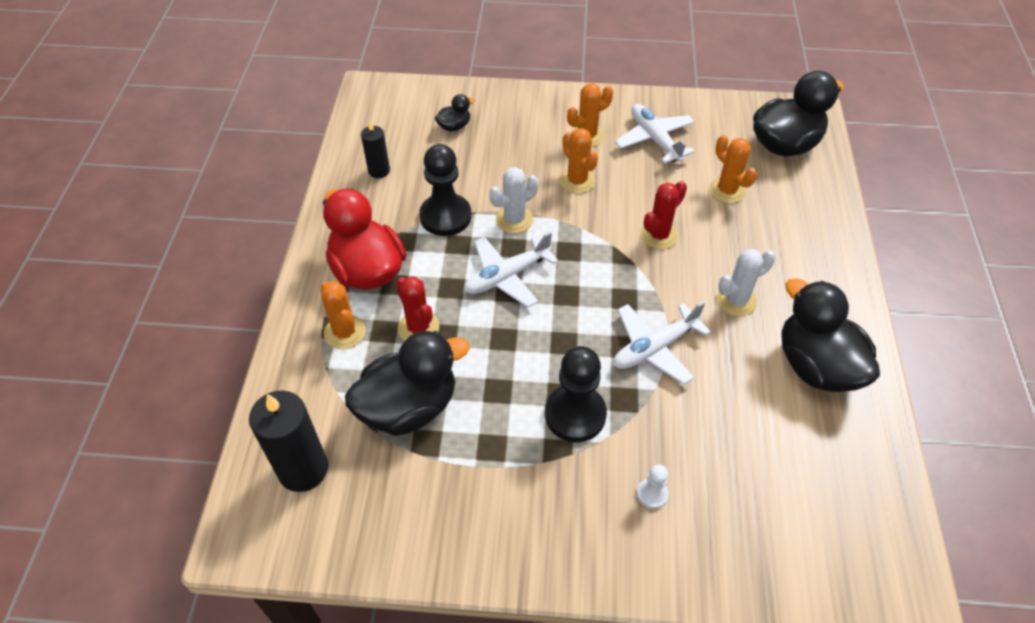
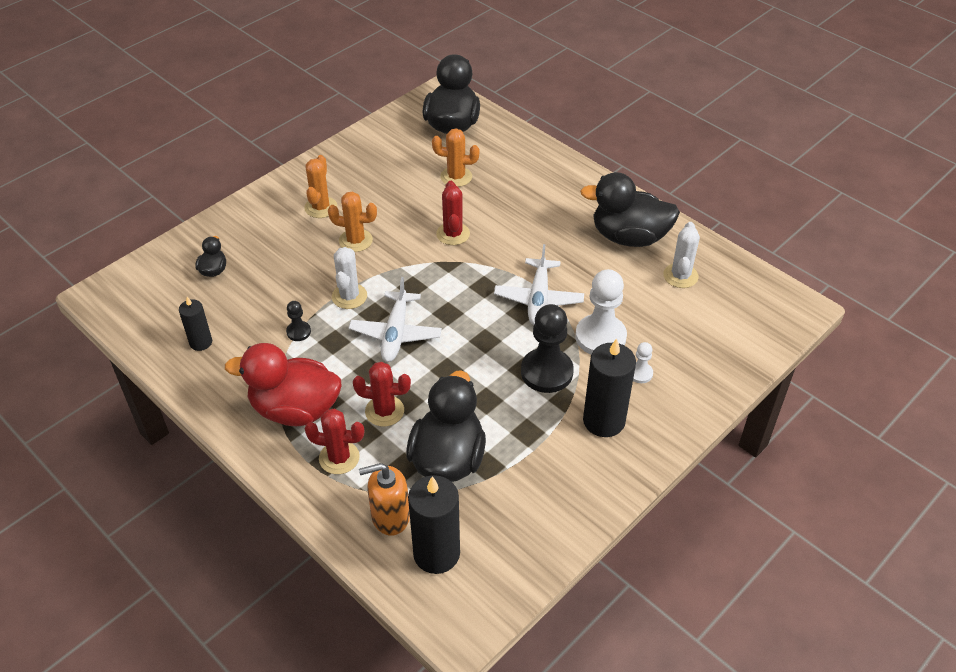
camera: 50 degrees left, 5 degrees down
orange cactus [320,281,366,349] -> red cactus [305,409,364,474]
black pawn [419,144,471,236] -> black pawn [286,301,311,341], size x0.48
white plane [615,104,695,164] -> none
white cactus [716,249,776,316] -> white cactus moved to [663,222,700,288]
none -> orange soap dispenser [359,463,410,536]
none -> white pawn [575,269,627,354]
none -> black candle [583,338,636,437]

